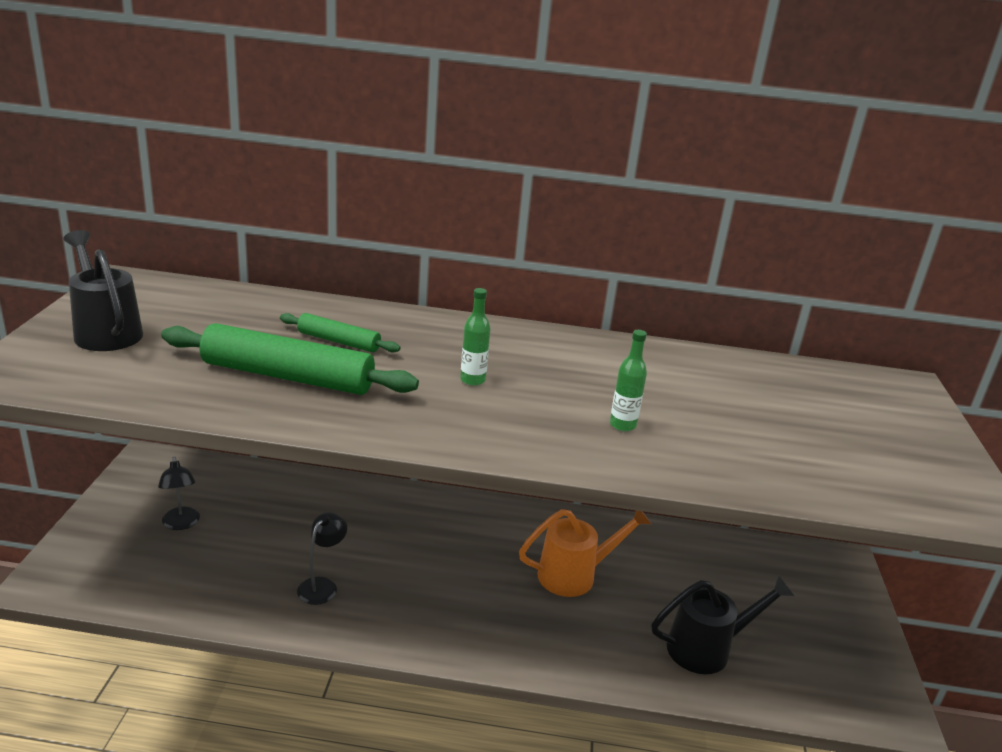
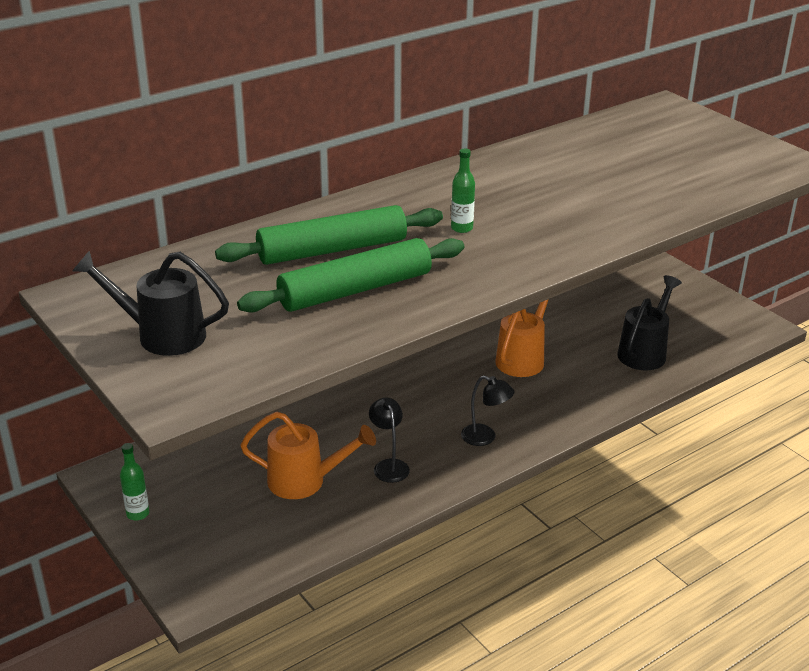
camera: 40 degrees left, 5 degrees up
black lamp [158,456,200,530] -> black lamp moved to [461,376,515,446]
green rolling pin [280,313,401,353] -> green rolling pin [215,205,443,265], size x1.85
green bottle [610,330,647,431] -> green bottle moved to [120,443,149,521]
none -> orange watering can [240,412,376,499]

